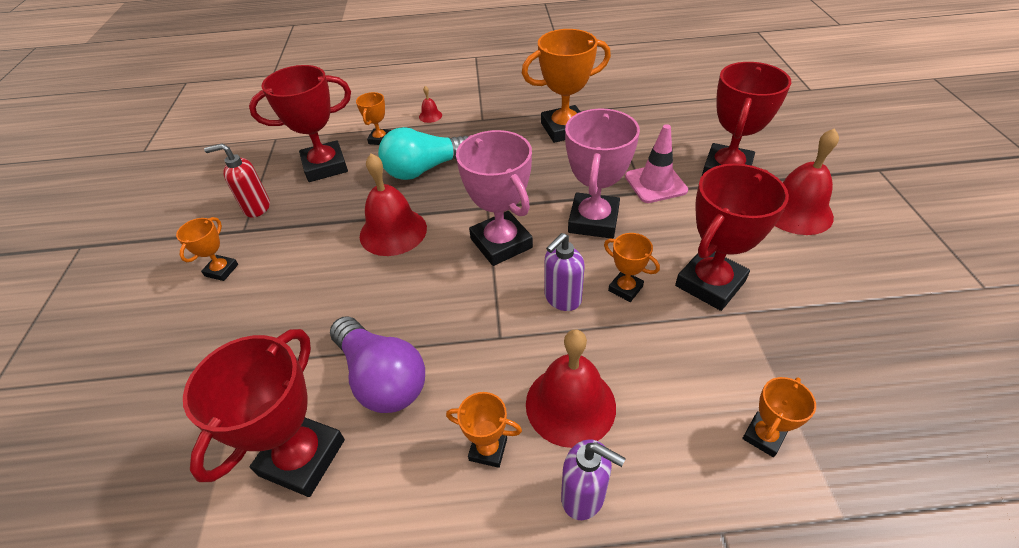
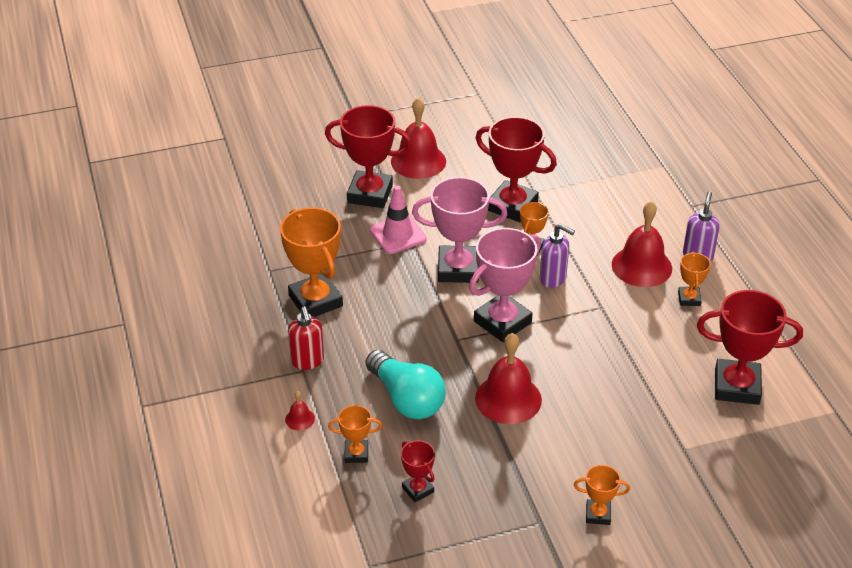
camera: 105 degrees left, 5 degrees down
red soap dispenser [204,144,270,218] -> red soap dispenser moved to [288,307,324,370]
red trophy [249,65,351,182] -> red trophy [401,440,435,502], size x0.50
purple light bulb [330,316,425,413] -> none
orange trophy [742,377,816,457] -> none

